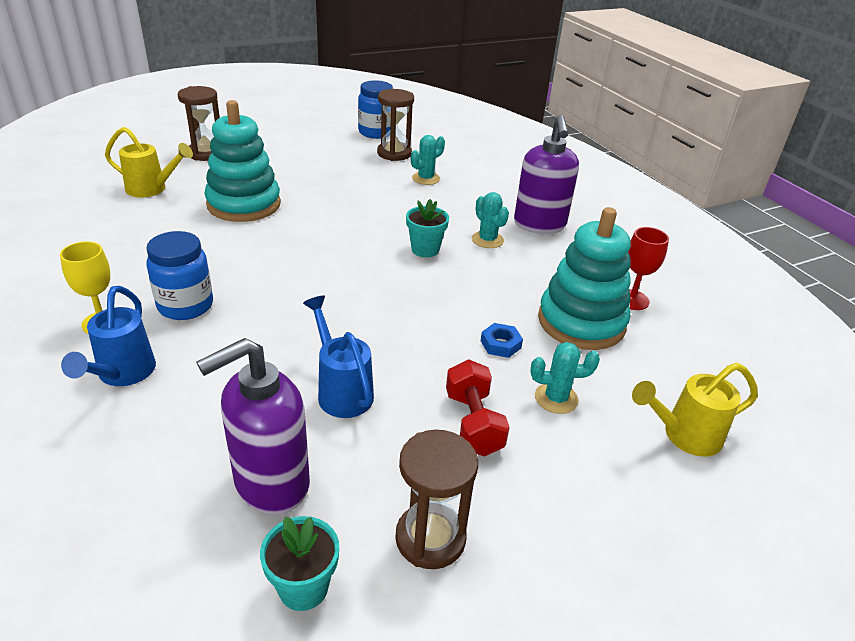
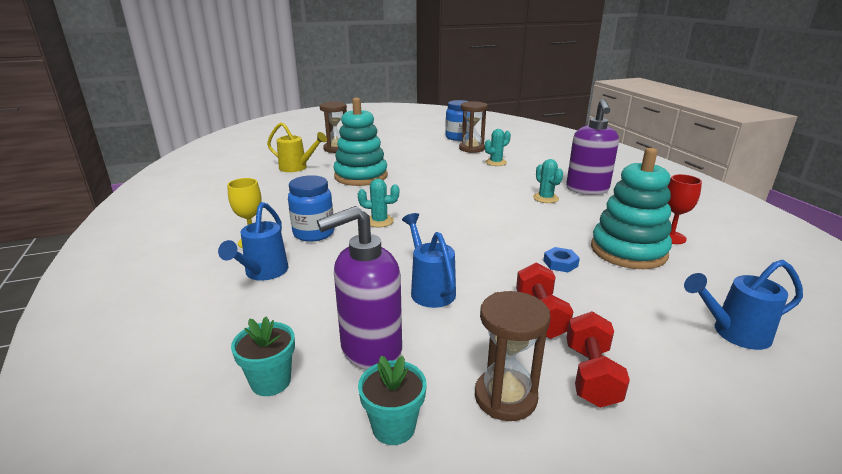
camera: 10 degrees right, 10 degrees down
turquoise flower pot [406,199,449,257] -> turquoise flower pot moved to [231,317,295,396]
turquoise cactus [530,342,600,414] -> turquoise cactus moved to [358,179,399,227]
yellow watering can [632,363,758,457] -> blue watering can [684,260,803,350]
none -> red dumbbell [566,311,630,408]

